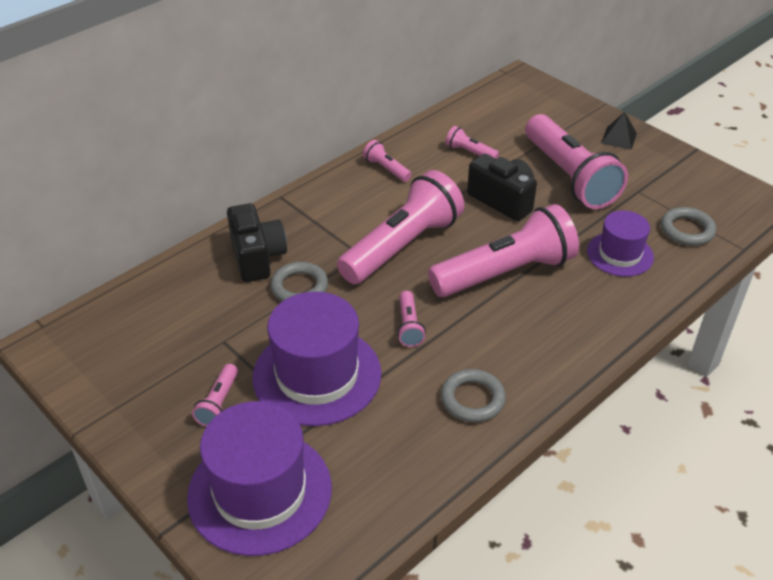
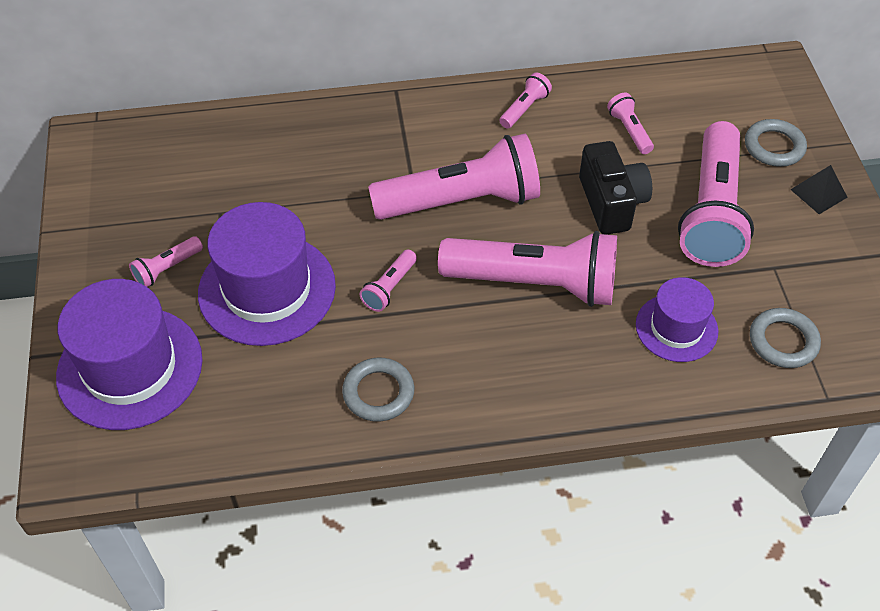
camera: 35 degrees right, 10 degrees up
black camera [227,203,287,282] -> none
grey ring [271,262,328,301] -> grey ring moved to [745,119,807,167]
pink flashlight [363,140,412,182] -> pink flashlight turned 45 degrees clockwise [499,73,552,129]

